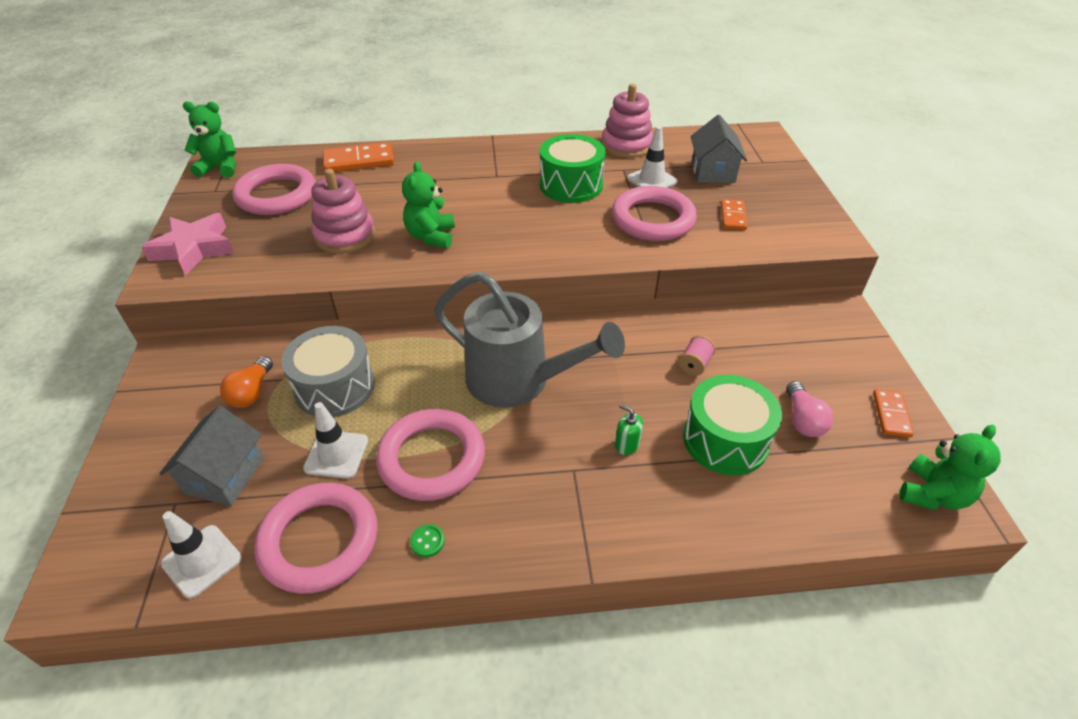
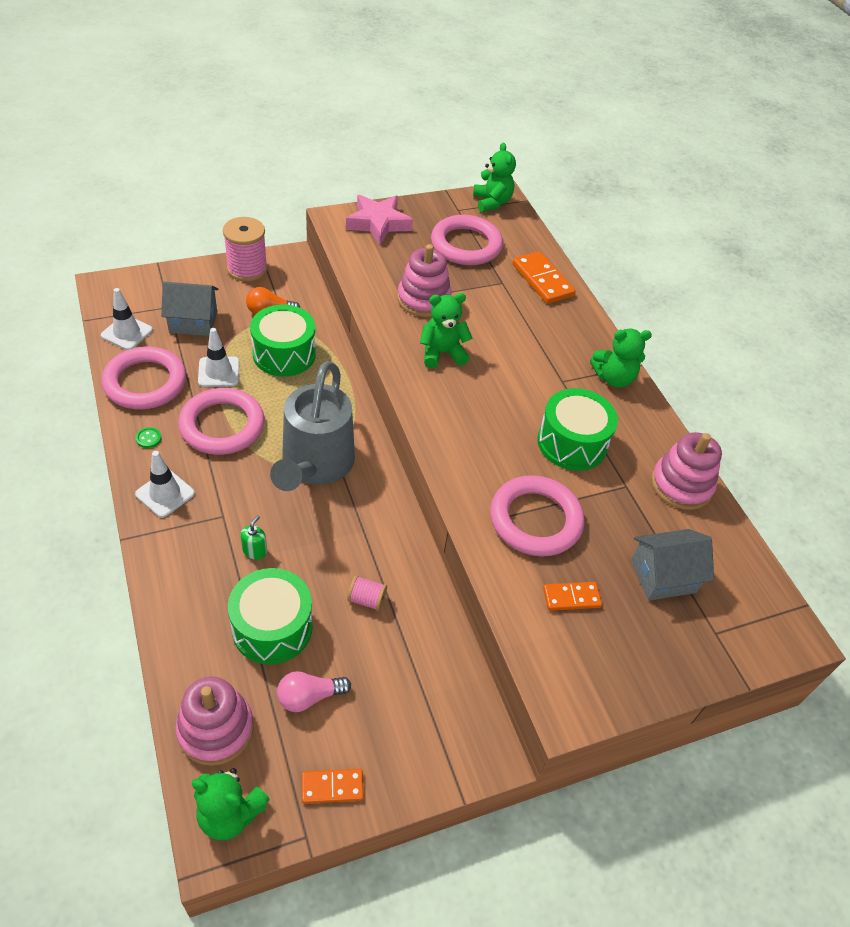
camera: 70 degrees right, 5 degrees up
grey drum [282,326,375,417] -> green drum [250,305,316,377]
white traffic cone [627,126,678,188] -> white traffic cone moved to [135,451,195,518]
none -> pink stacking toy [176,676,254,766]
none -> pink spool [223,217,268,282]
none -> green teddy bear [590,329,652,388]

